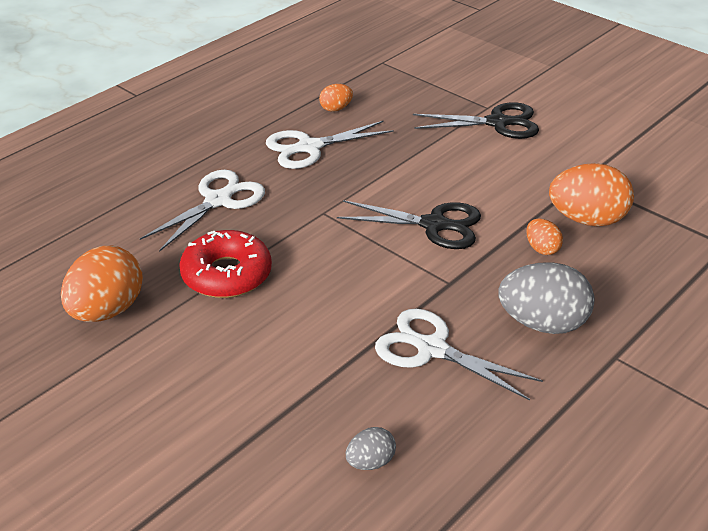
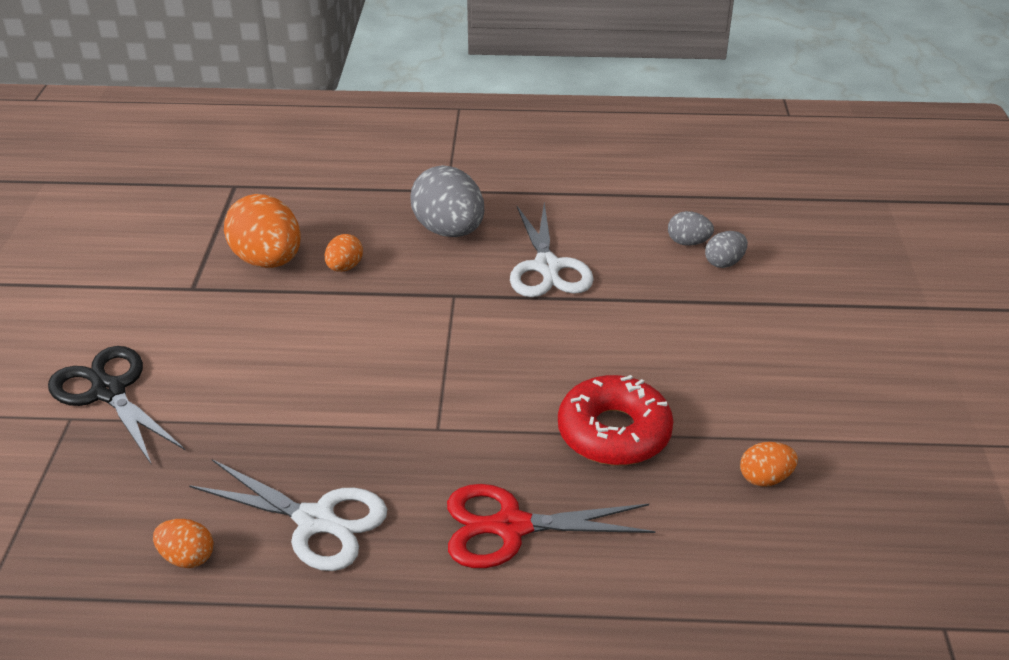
camera: 130 degrees left, 0 degrees up
orange egg [61,246,143,322] -> orange egg [740,442,798,487], size x0.50
white scissors [140,170,265,252] -> red scissors [447,484,655,568]
black scissors [337,200,481,249] -> none
none -> grey egg [705,231,748,268]

